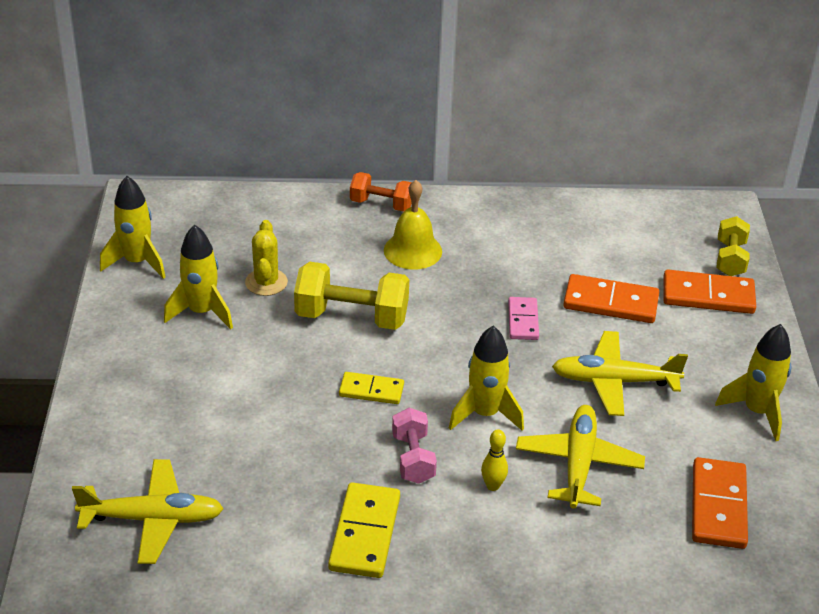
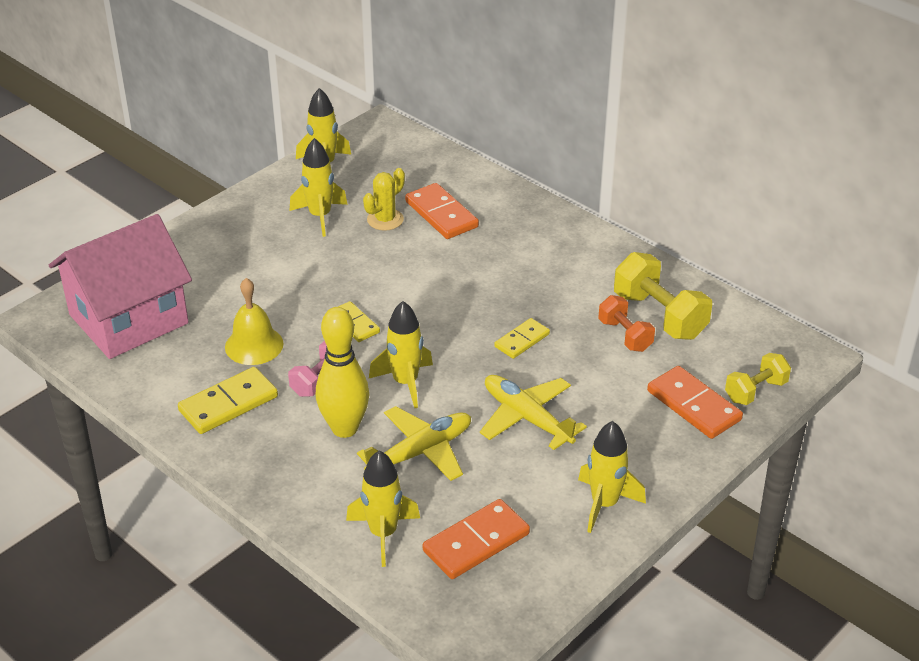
camera: 45 degrees right, 0 degrees up
yellow plane [72,459,224,564] -> pink house [49,214,192,359]
yellow dumbbell [294,262,409,330] -> yellow dumbbell moved to [614,252,712,340]
orange dumbbell [350,172,412,212] -> orange dumbbell moved to [598,295,655,352]
yellow bell [384,180,442,270] -> yellow bell moved to [225,278,284,365]
yellow bowling pin [481,429,508,491] -> yellow bowling pin [316,307,369,438], size x2.24
pink domino [508,297,539,340] -> yellow domino [494,318,550,359]
orange domino [563,274,659,323] -> orange domino moved to [405,183,479,239]
none -> yellow rocket [346,451,420,567]

